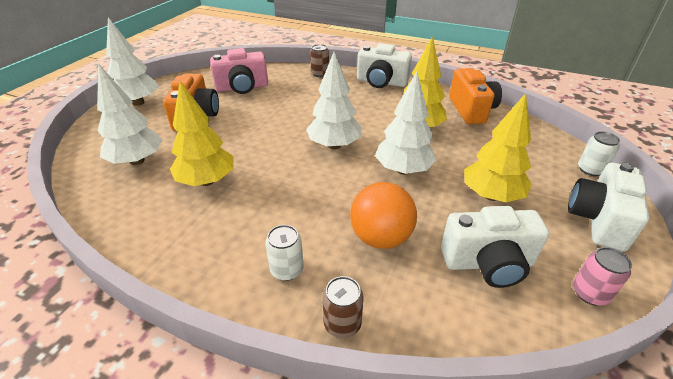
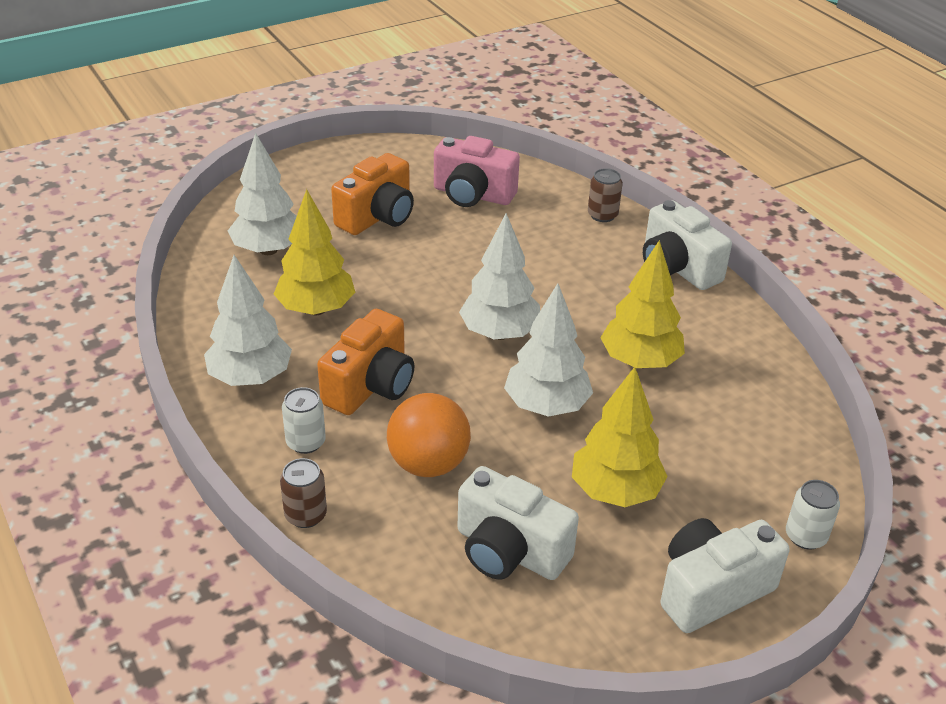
camera: 35 degrees right, 0 degrees up
white tree [106,17,159,106] -> white tree moved to [204,255,292,386]
orange camera [449,68,502,124] -> orange camera moved to [317,309,414,415]
pink can [573,247,632,305] -> none

